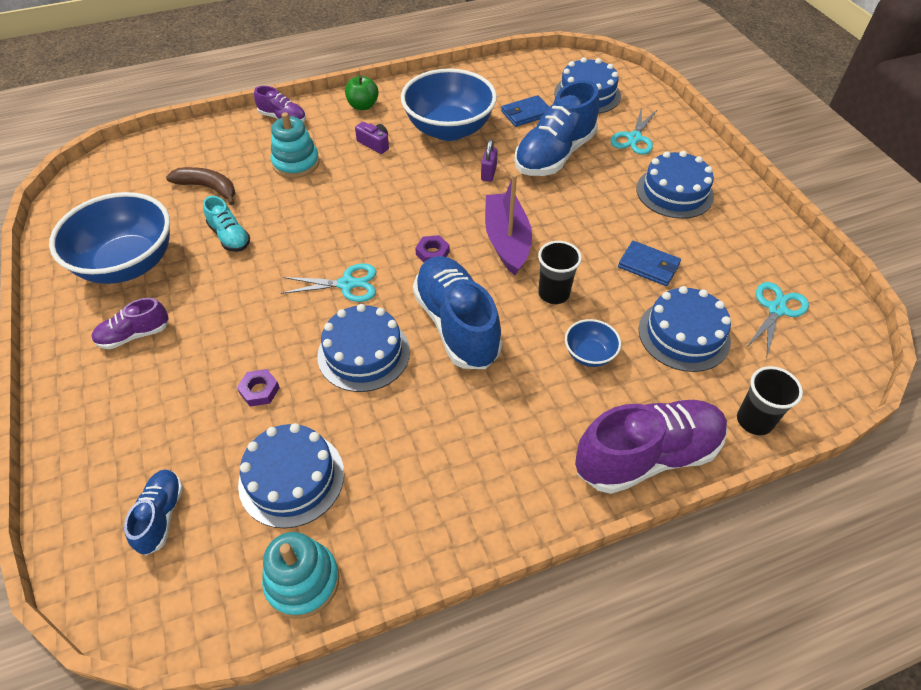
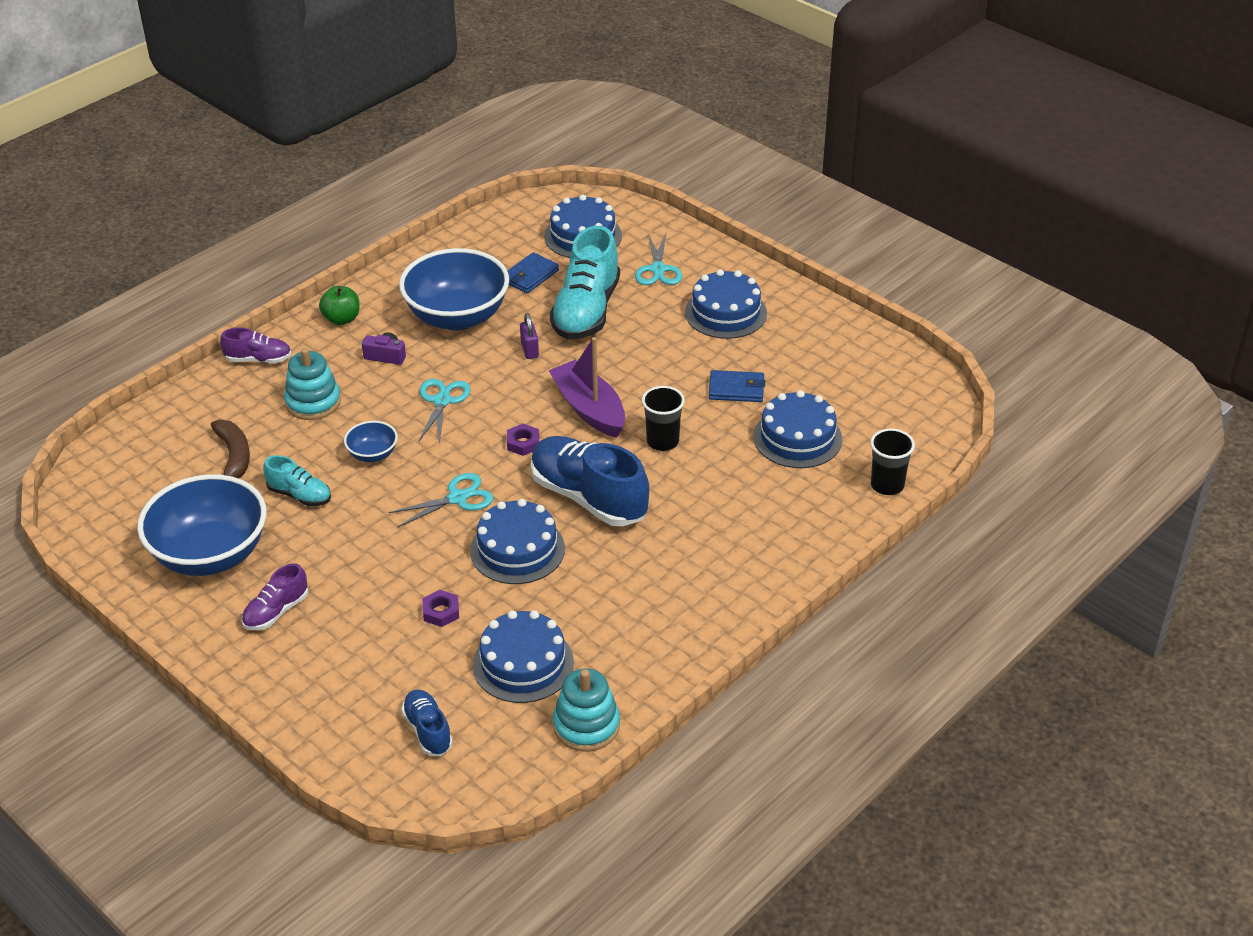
camera: 25 degrees left, 10 degrees down
brown banana [166,167,235,206] -> brown banana turned 75 degrees clockwise [211,420,250,479]
blue shoe [514,80,600,176] -> turquoise shoe [550,226,620,339]
blue bowl [565,319,621,367] -> blue bowl moved to [344,421,398,462]
purple shoe [575,400,728,494] -> none
turquoise scissors [746,282,809,356] -> turquoise scissors moved to [418,379,471,443]

